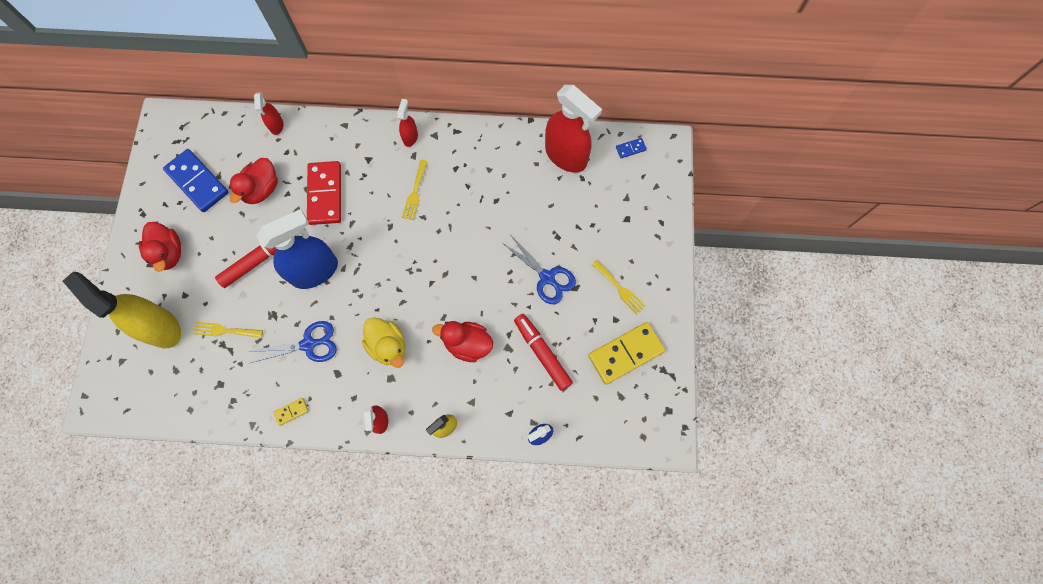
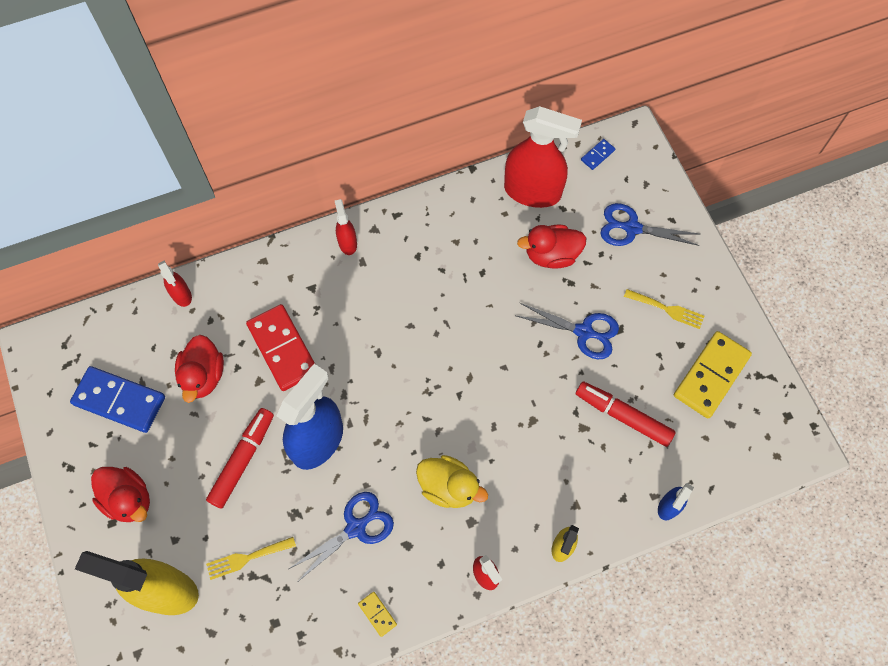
camera: 25 degrees left, 5 degrees down
yellow domino [273,398,309,426] -> yellow domino turned 75 degrees counterclockwise [358,592,397,637]
yellow fork [402,160,428,220] -> none
red duck [432,321,493,362] -> red duck moved to [517,225,586,269]
none -> blue scissors [600,203,700,246]

